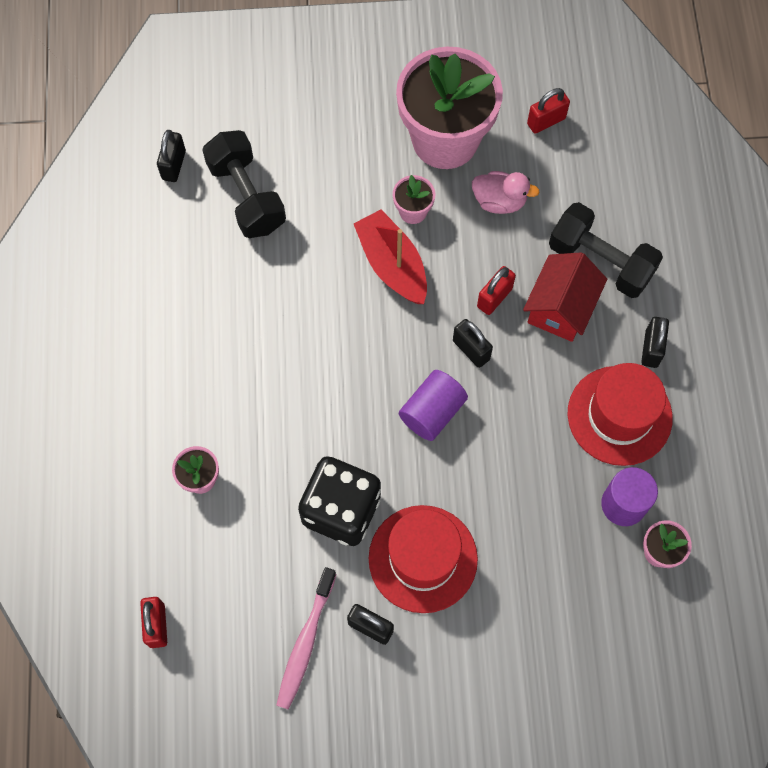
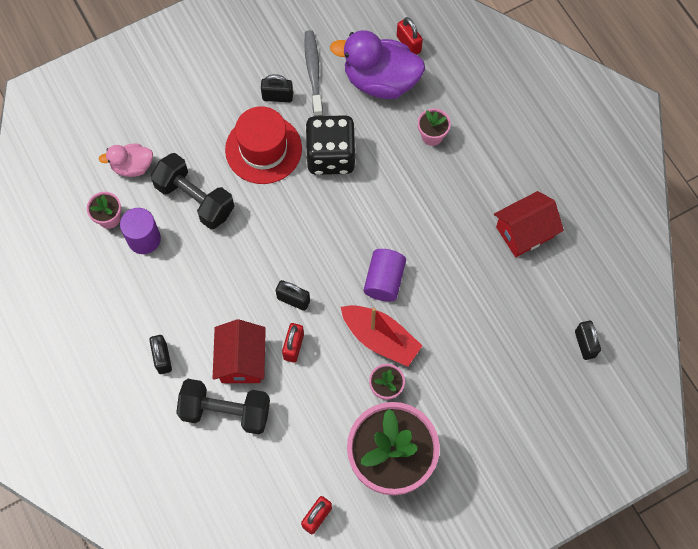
camera: 155 degrees right, 0 degrees up
black dumbbell [202,130,286,238] -> black dumbbell moved to [150,153,234,229]
pink toothbrush [276,567,336,710] -> grey toothbrush [304,30,323,116]
purple cylinder [399,370,468,441] -> purple cylinder moved to [364,249,406,301]
pink duck [472,171,540,214] -> pink duck moved to [99,144,153,177]
red hat [567,363,673,466] -> none
none -> purple duck [330,30,425,99]
none -> red house [494,191,564,257]

